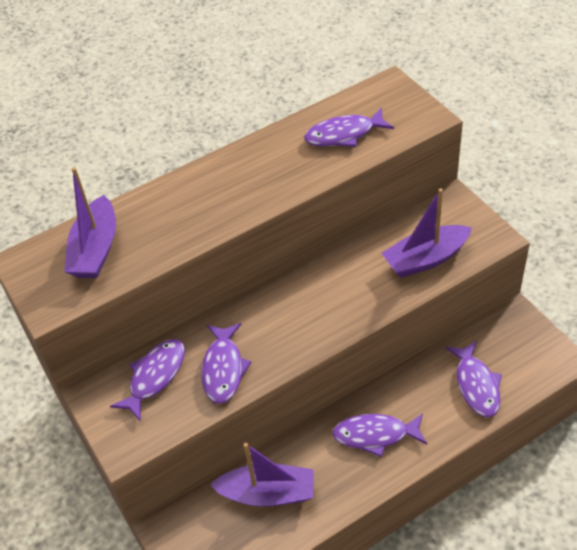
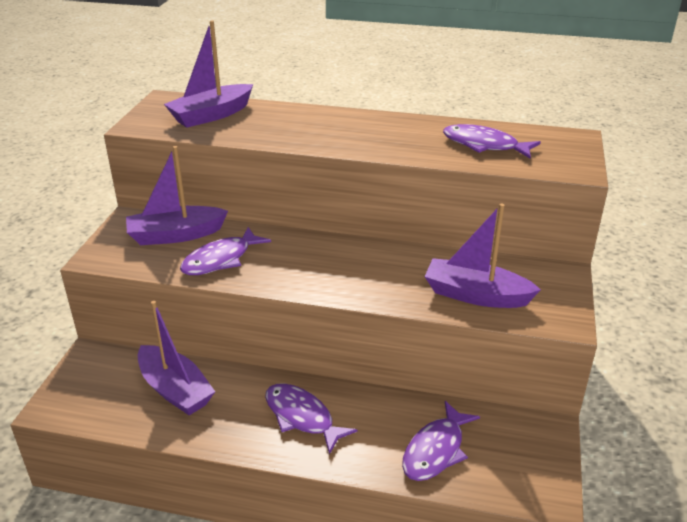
camera: 40 degrees right, 15 degrees down
purple fish [110,339,185,422] -> purple boat [126,146,228,245]

